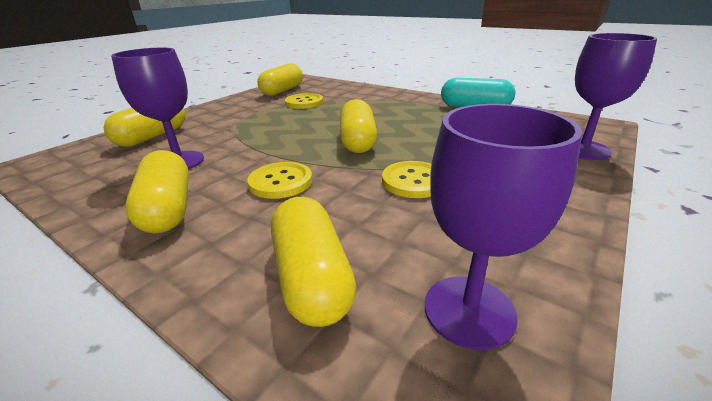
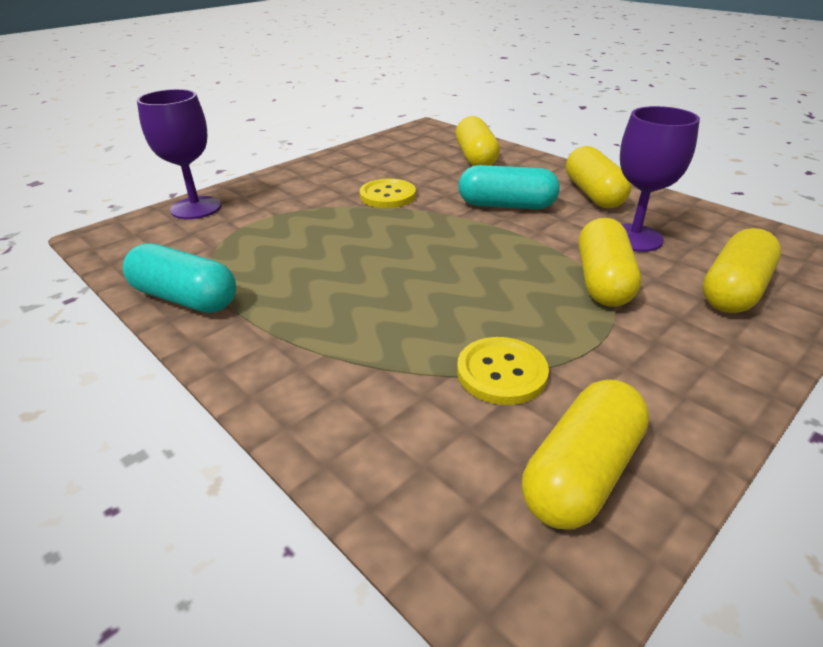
camera: 170 degrees left, 5 degrees up
yellow button [247,162,312,199] -> turquoise capsule [458,165,560,209]
yellow capsule [340,99,377,153] -> yellow capsule moved to [578,218,641,307]
purple goblet [425,104,582,350] -> none

